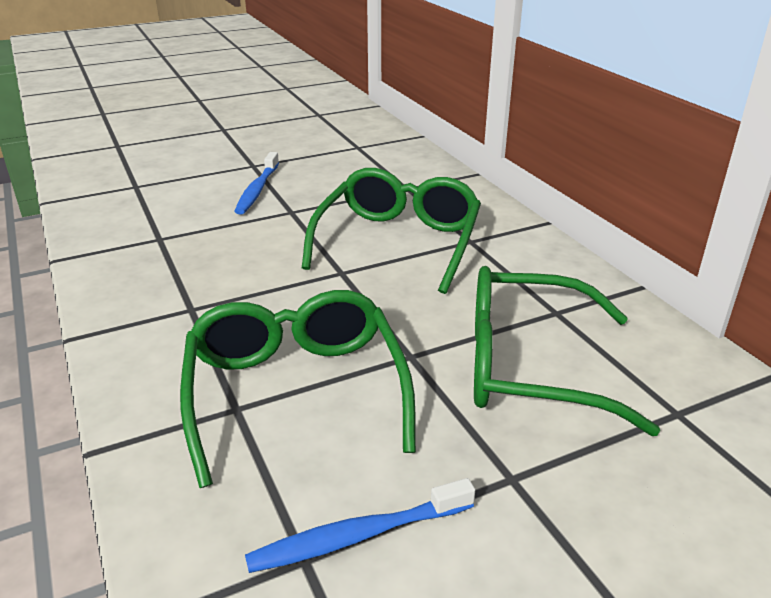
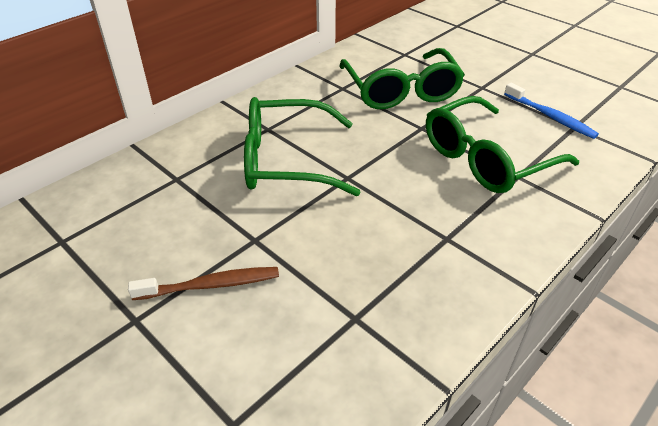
camera: 110 degrees left, 10 degrees up
blue toothbrush [234,152,279,215] -> brown toothbrush [128,267,279,300]

